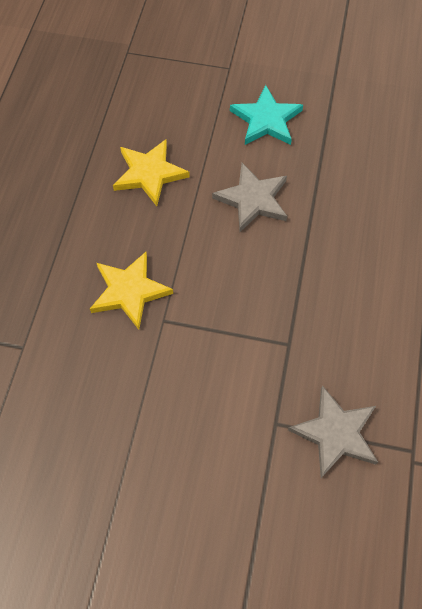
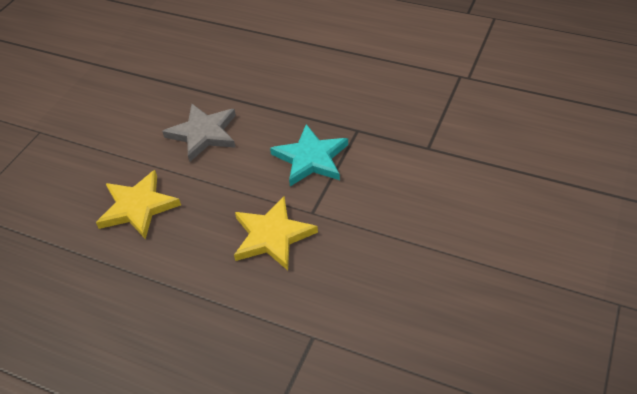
camera: 75 degrees left, 15 degrees down
turquoise star [230,85,303,145] -> turquoise star moved to [270,124,348,186]
grey star [288,386,378,478] -> none

